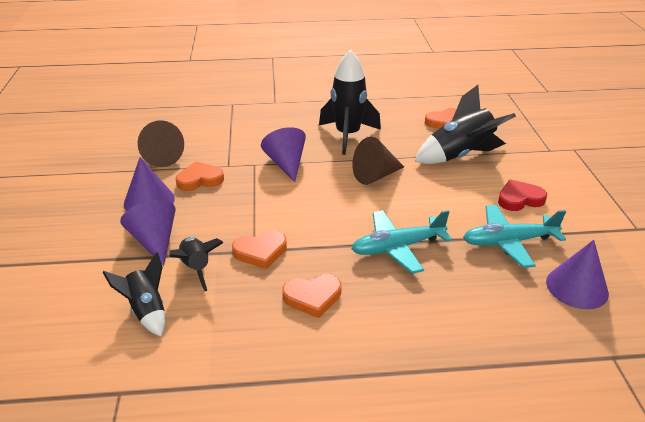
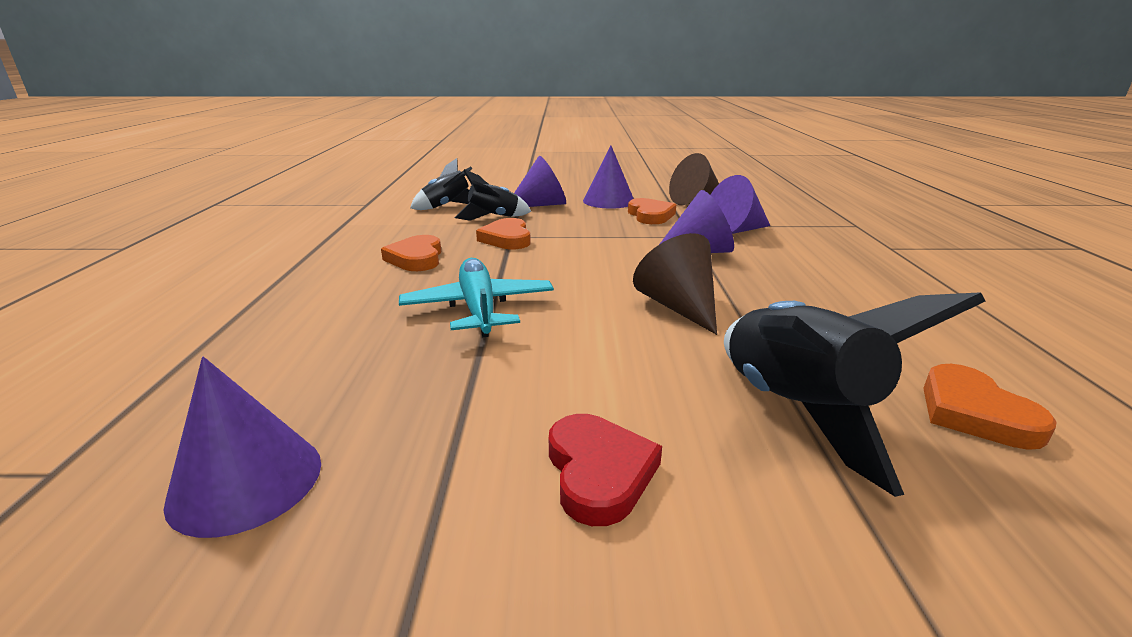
camera: 95 degrees right, 10 degrees down
black rocket [319,50,381,155] -> none
turquoise plane [463,205,566,268] -> none
none -> purple cone [710,175,770,234]

